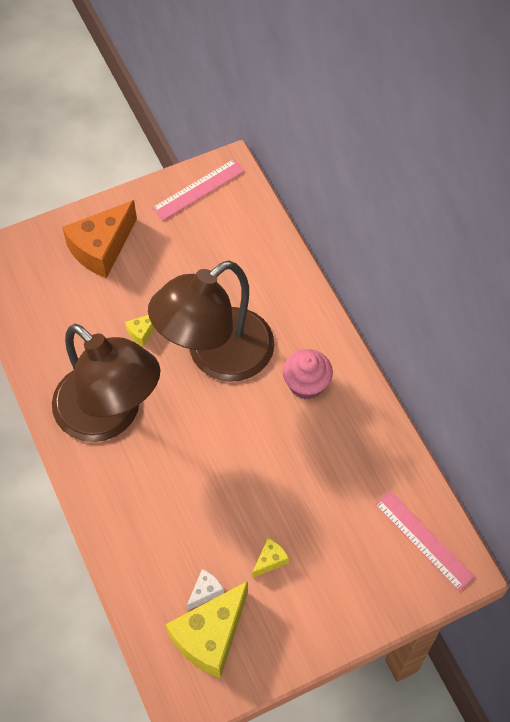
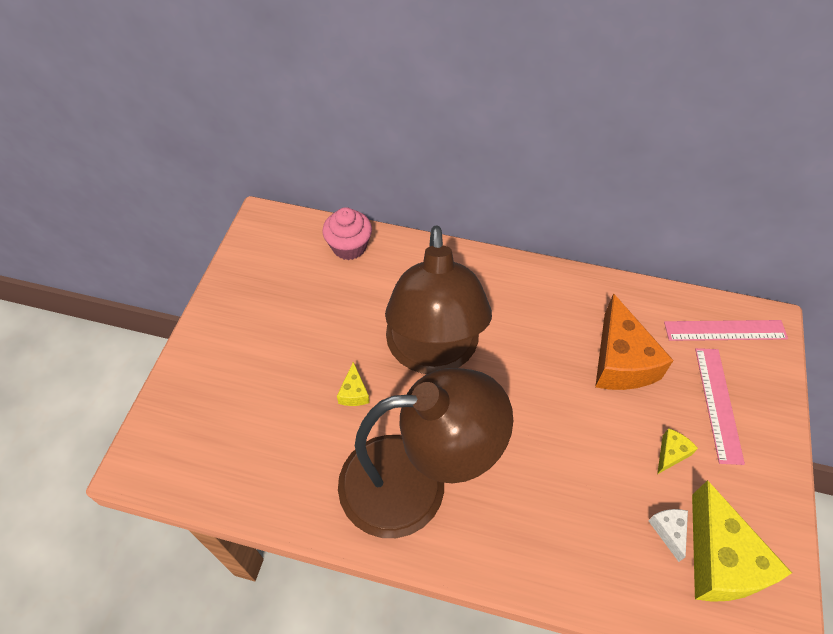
camera: 50 degrees left, 5 degrees down
orange cheese [62,200,137,278] -> orange cheese moved to [595,293,674,390]
pink ruler [152,159,245,221] -> pink ruler moved to [695,348,745,465]
yellow cheese [252,538,289,578] -> yellow cheese turned 45 degrees clockwise [657,428,698,474]
pink cupcake [283,349,333,399] -> pink cupcake moved to [322,207,372,260]

